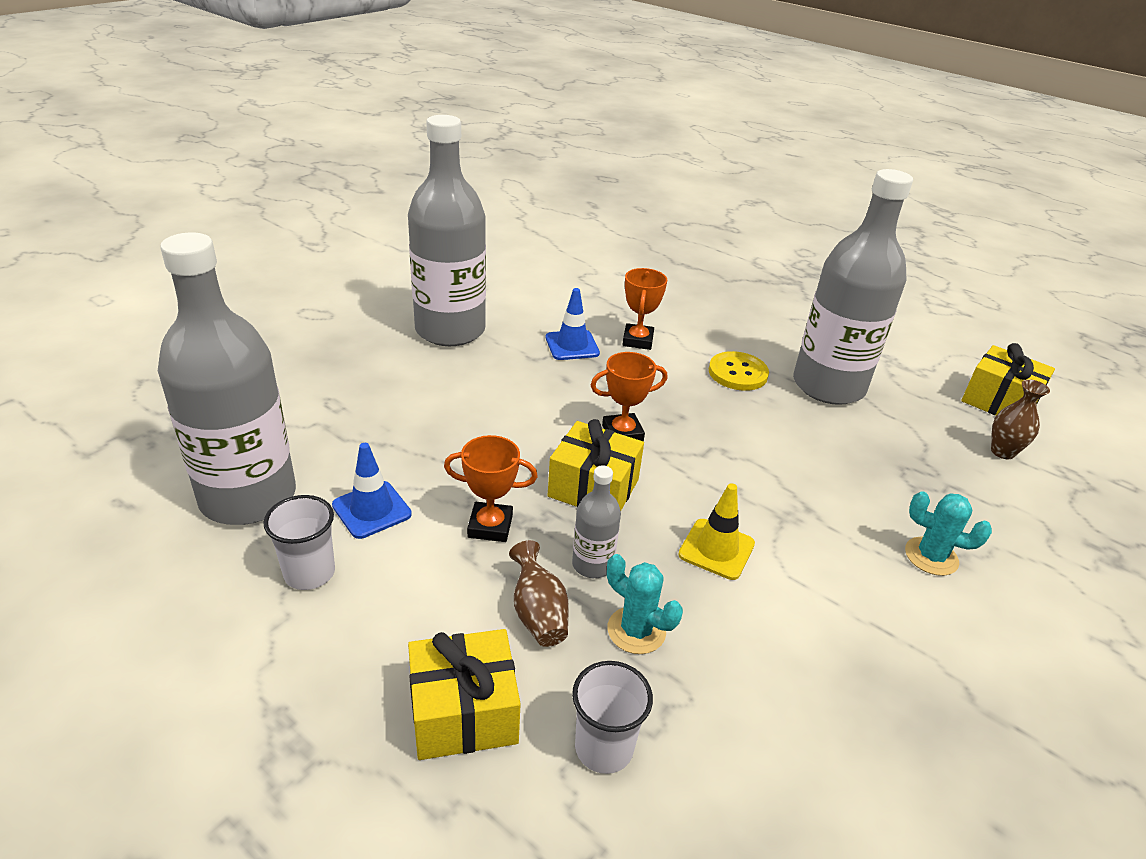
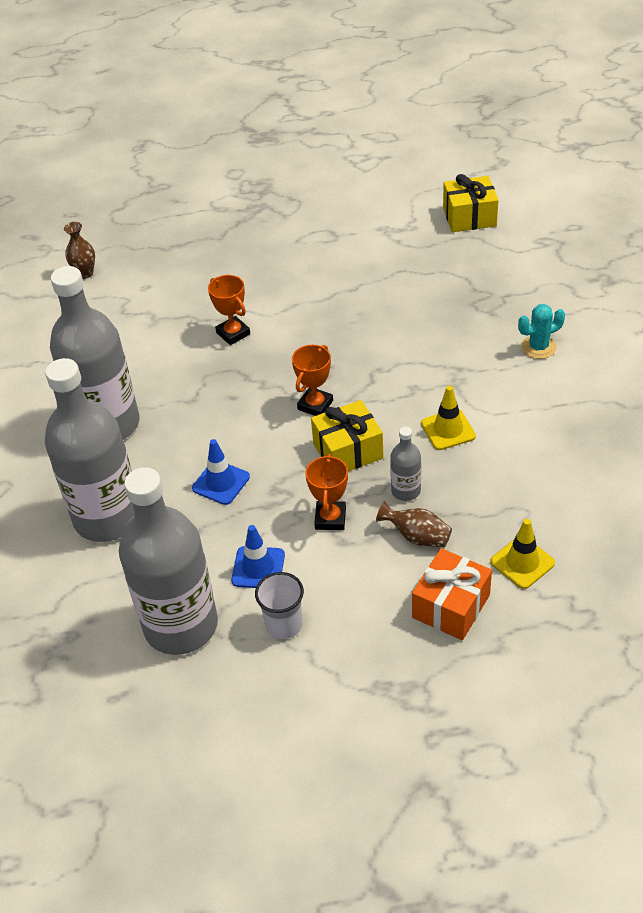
camera: 40 degrees left, 10 degrees up
yellow gift [408,629,521,760] -> orange gift [412,548,492,640]
orange trophy [444,435,538,542] -> orange trophy turned 45 degrees counterclockwise [305,454,348,530]
blue traffic cone [546,288,600,360] -> blue traffic cone moved to [192,439,250,505]
white cup [572,661,653,774] -> yellow traffic cone [490,519,555,589]
turquoise cactus [607,554,683,654] -> none
yellow button [709,351,769,391] -> none
grey bottle [793,169,913,405] -> grey bottle moved to [45,358,135,542]
brown vase [991,379,1050,459] -> brown vase moved to [64,222,95,279]

